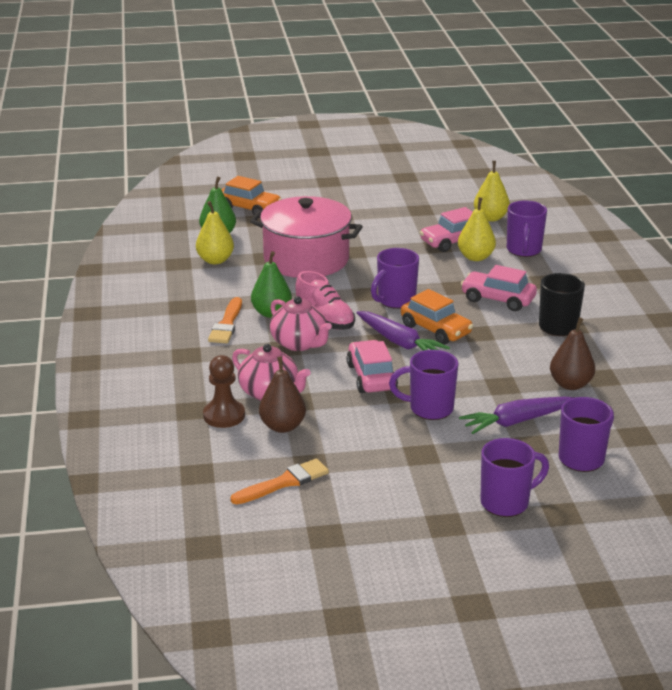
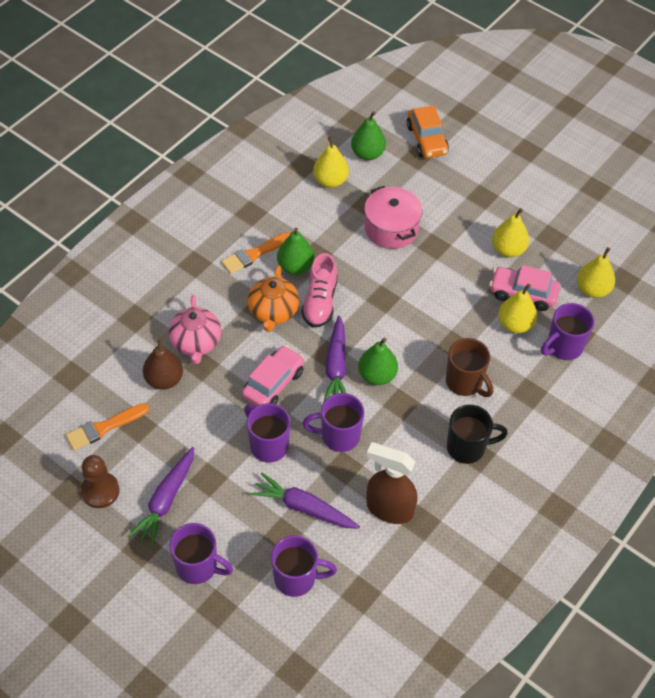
camera: 45 degrees right, 25 degrees up
brown pawn [203,355,245,428] -> brown pawn moved to [81,455,120,508]
orange brush [231,458,329,504] -> orange brush turned 135 degrees clockwise [66,403,149,450]
pink pot [250,196,363,278] -> pink pot [364,186,422,249], size x0.66
pink teapot [270,296,332,351] -> orange teapot [248,265,299,332]
purple mug [371,248,419,309] -> purple mug moved to [303,393,364,452]
orange car [401,289,473,345] -> green pear [358,338,398,385]
pink car [461,265,537,311] -> brown mug [446,338,493,397]
brown pear [550,317,595,390] -> brown spray bottle [366,442,418,524]
none -> purple carrot [128,447,194,546]
none -> yellow pear [492,208,529,257]

